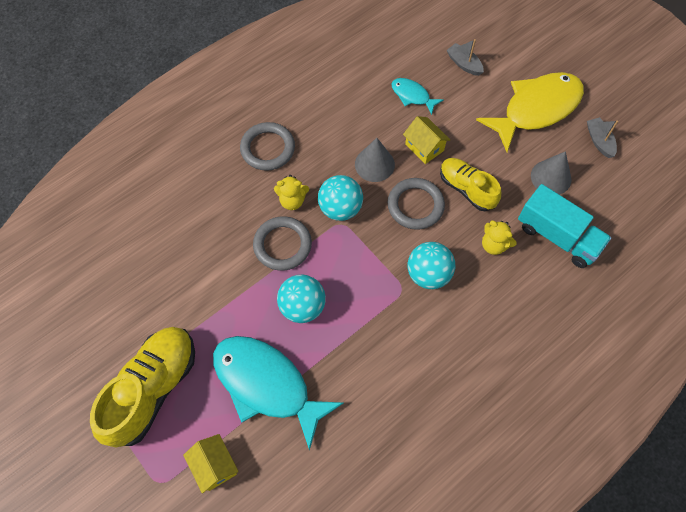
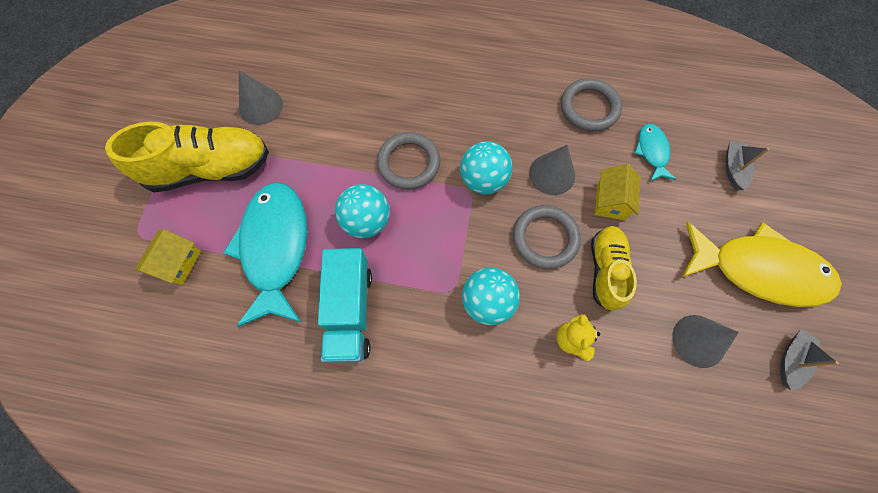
camera: 50 degrees right, 5 degrees up
grey ring [240,122,295,171] -> grey ring moved to [561,78,622,132]
yellow teddy bear [274,175,309,210] -> none
turquoise truck [518,184,611,268] -> turquoise truck moved to [318,248,372,363]
none -> grey cone [239,70,283,125]

